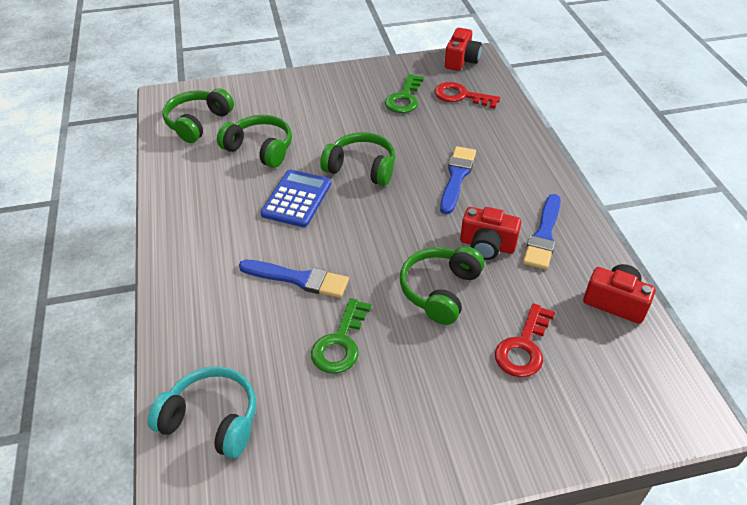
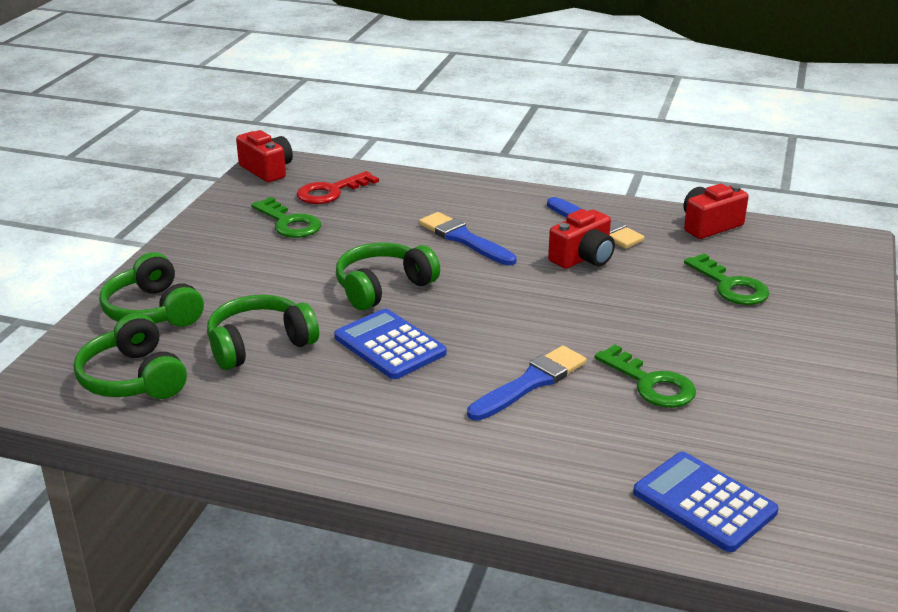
camera: 60 degrees left, 15 degrees down
turquoise headphones [147,366,256,458] -> blue calculator [633,452,779,552]
green headphones [400,246,485,325] -> green headphones moved to [99,252,204,327]
red key [495,303,555,377] -> green key [684,253,770,305]

